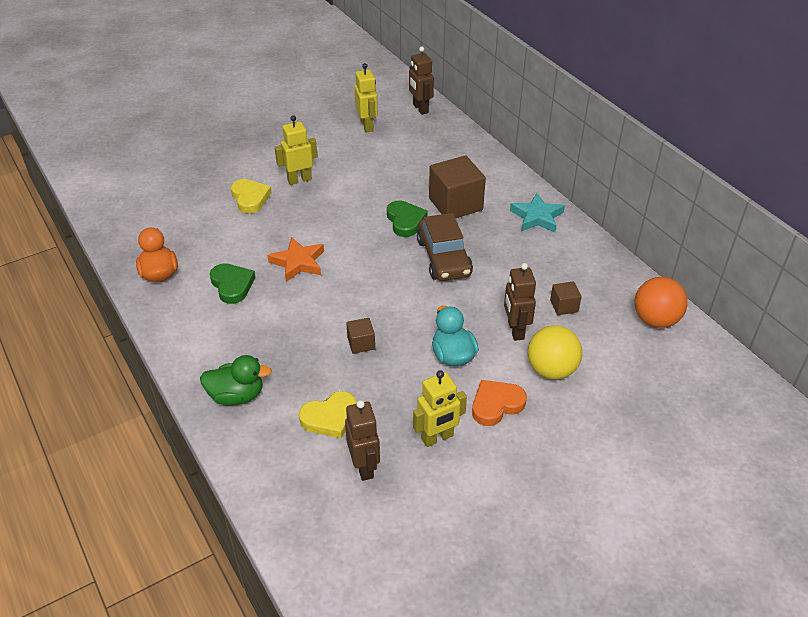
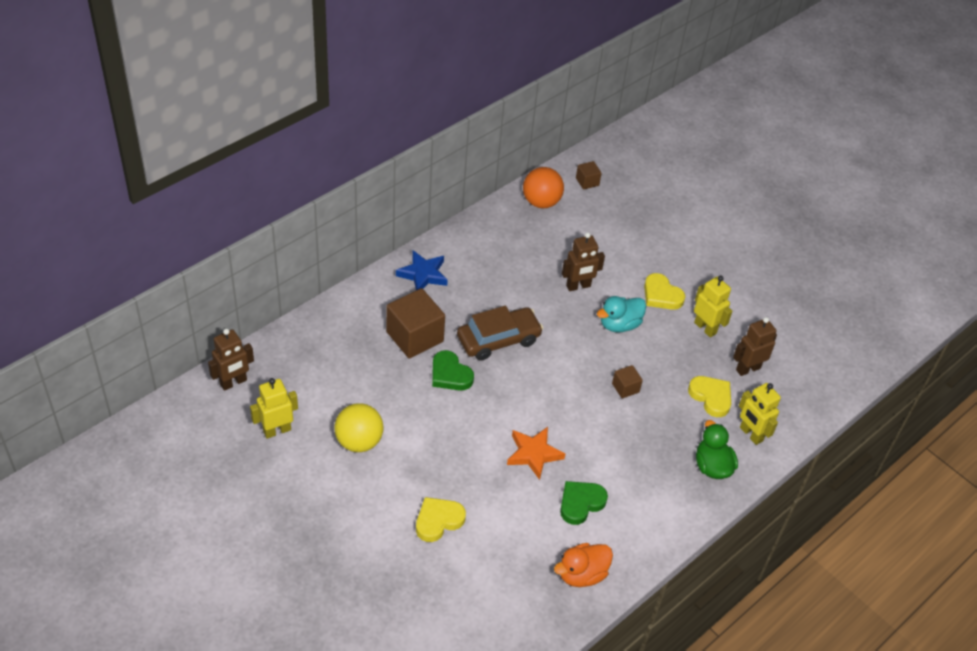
camera: 105 degrees left, 5 degrees up
yellow robot [275,115,318,185] -> yellow robot moved to [739,383,781,445]
green heart [387,200,428,237] -> green heart turned 105 degrees counterclockwise [432,350,474,391]
orange heart [472,380,527,426] -> yellow heart [644,273,685,310]
turquoise star [510,193,565,233] -> blue star [396,250,448,290]
yellow ball [528,325,582,380] -> yellow ball moved to [334,403,383,452]
brown cube [550,281,582,315] -> brown cube moved to [576,161,602,190]

